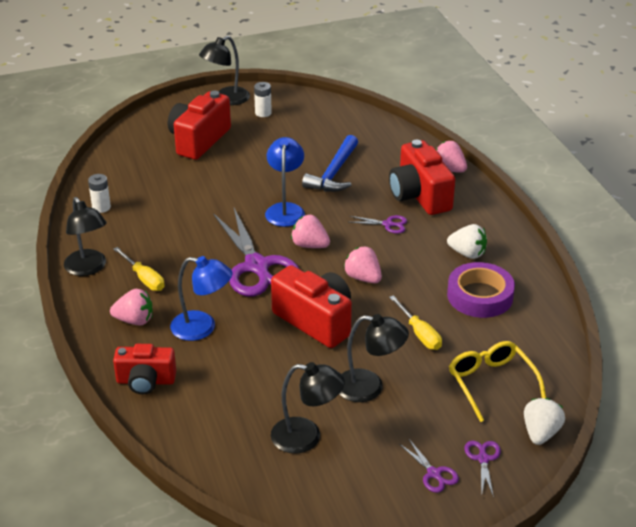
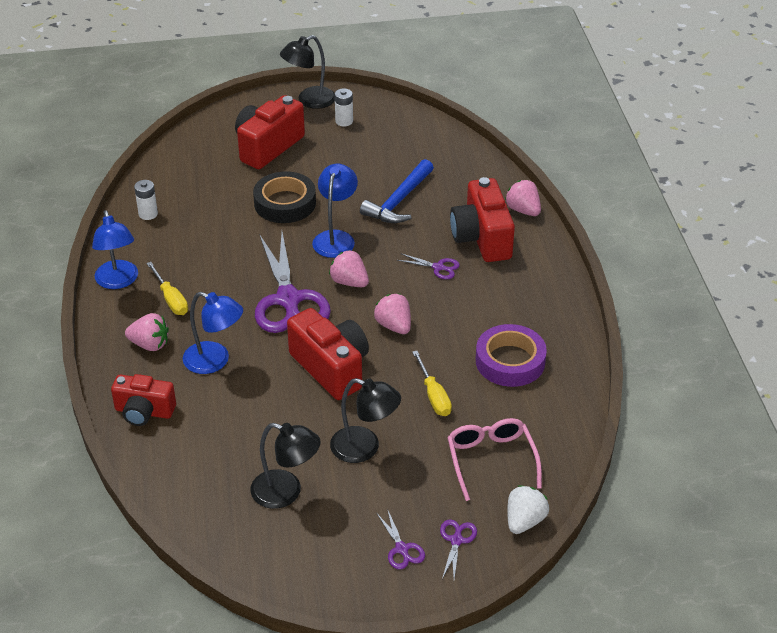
camera: 10 degrees right, 5 degrees up
black lamp [64,197,107,276] -> blue lamp [92,210,138,289]
white strawberry [447,224,487,259] -> none
yellow glasses [449,341,546,422] -> pink glasses [447,418,542,501]
none -> black tape [253,171,316,223]

